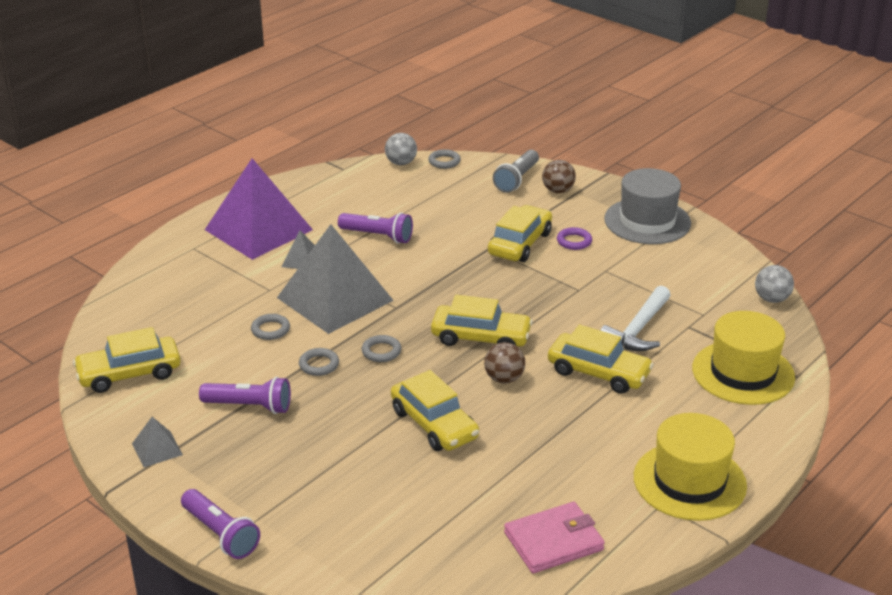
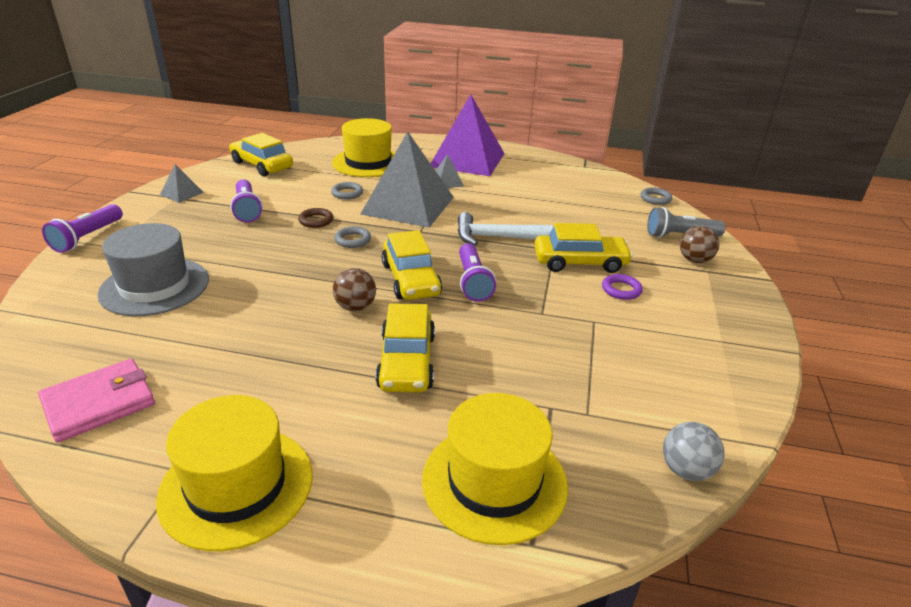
camera: 60 degrees right, 0 degrees up
grey ring [299,348,339,376] -> brown ring [298,208,333,228]
purple flashlight [338,212,413,244] -> purple flashlight moved to [459,243,496,302]
grey ball [385,133,417,165] -> none
yellow car [391,370,479,451] -> none
pink wallet [504,502,605,574] -> pink wallet turned 75 degrees counterclockwise [38,359,155,442]
white hammer [600,286,671,351] -> white hammer moved to [458,212,553,246]
grey hat [604,168,691,244] -> grey hat moved to [98,223,209,316]
none -> yellow hat [332,118,395,177]

